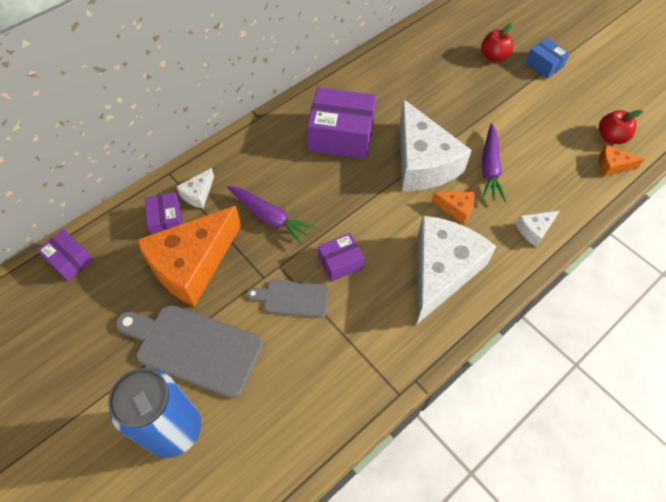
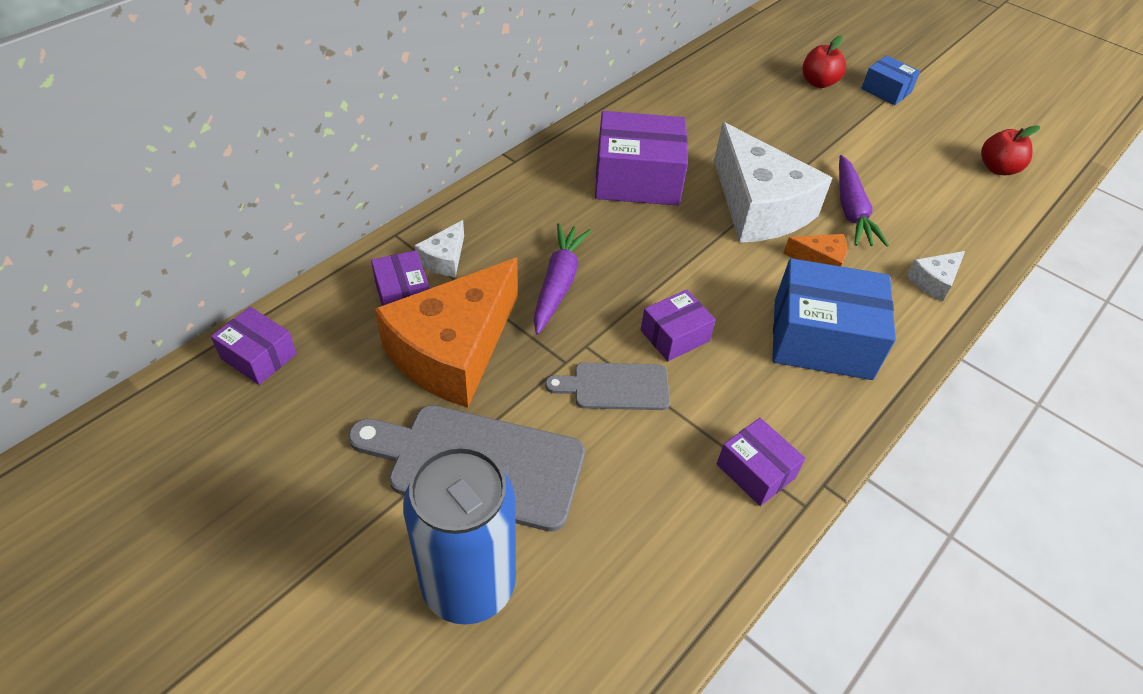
camera: 10 degrees left, 10 degrees down
purple carrot [227,186,316,245] -> purple carrot turned 105 degrees counterclockwise [534,223,591,335]
white cheese [416,216,496,325] -> blue box [772,258,896,380]
orange cheese [599,145,645,176] -> none
none -> purple box [717,418,806,506]

